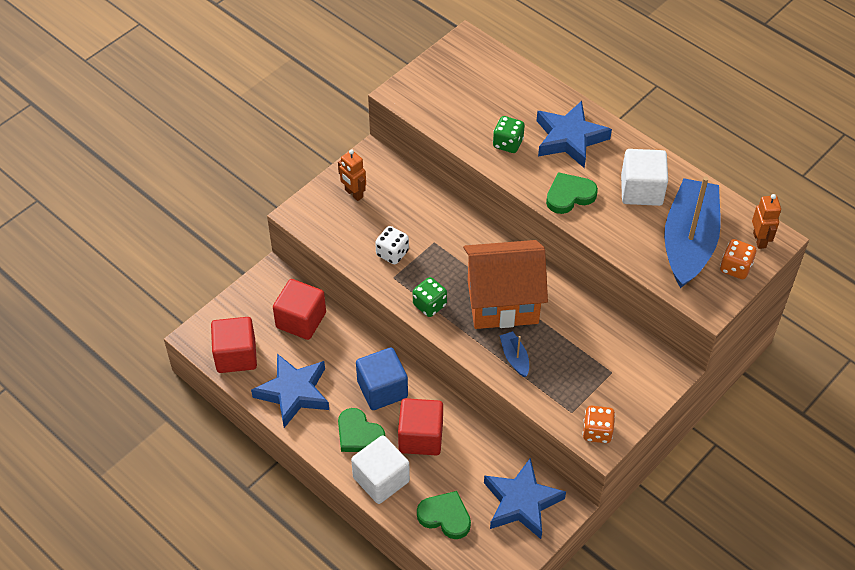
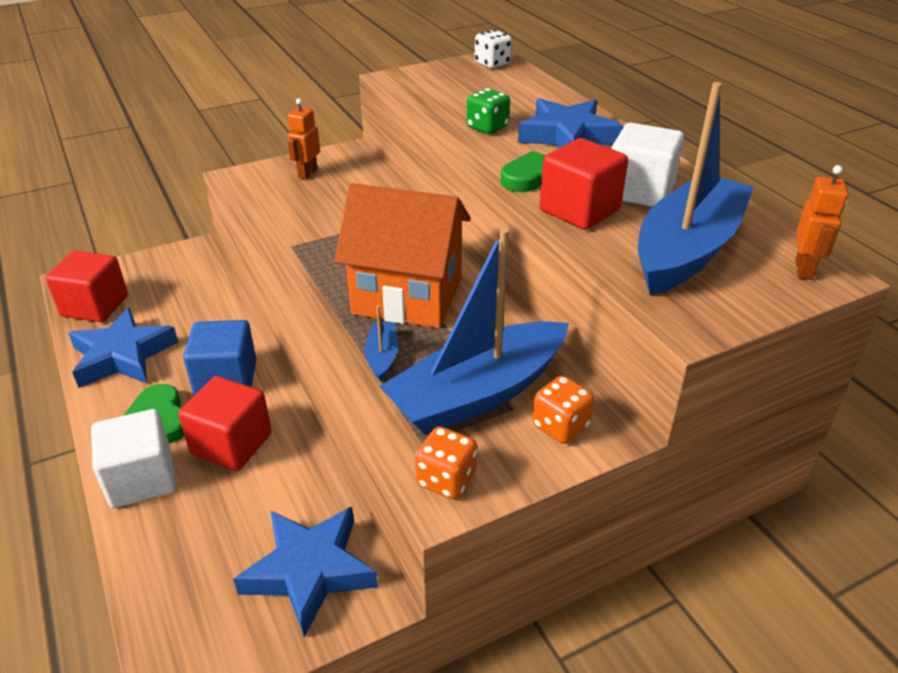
camera: 20 degrees right, 15 degrees down
red cube [273,279,326,340] -> red cube moved to [539,138,628,230]
orange robot [338,150,366,201] -> orange robot turned 45 degrees clockwise [287,98,320,180]
white dice [375,226,409,265] -> white dice moved to [475,29,512,68]
green dice [413,277,447,317] -> none
green heart [417,491,471,539] -> none
orange dice [720,239,756,279] -> orange dice moved to [532,376,594,444]
none -> blue boat [379,228,569,435]

